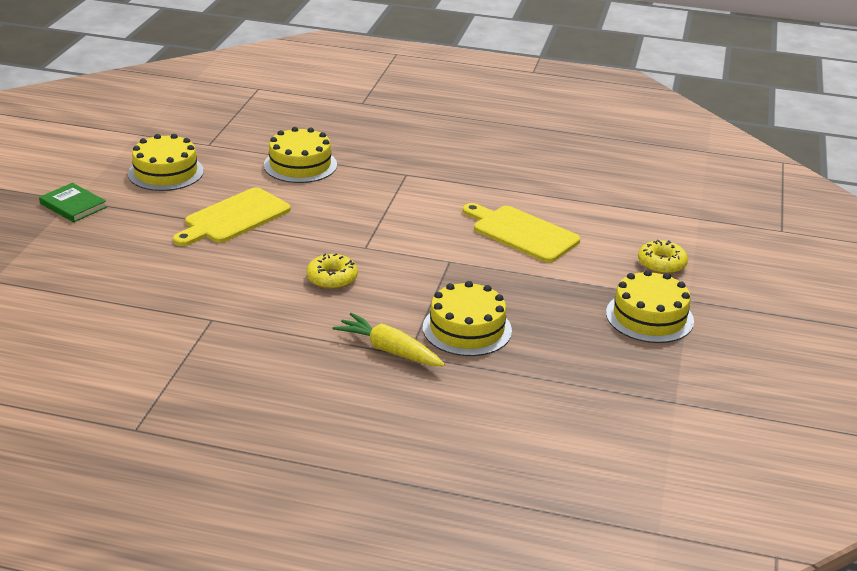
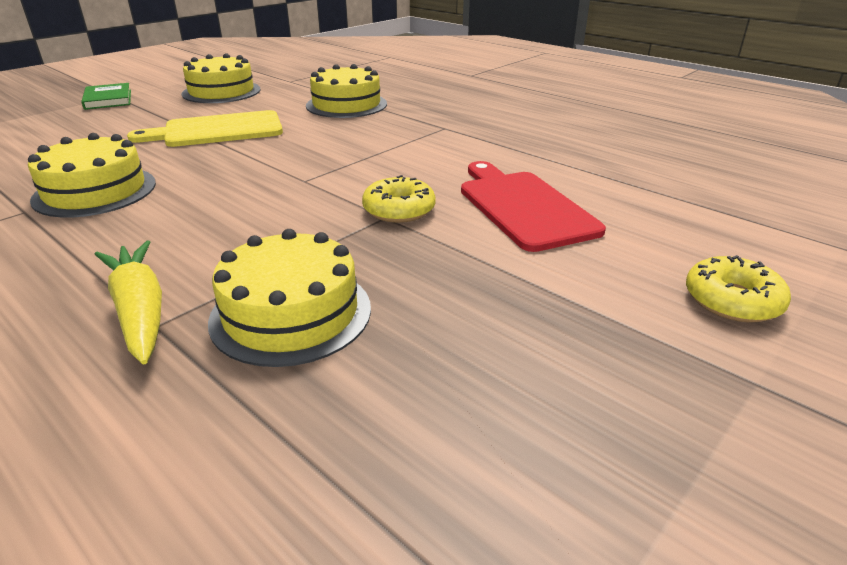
camera: 30 degrees right, 0 degrees up
yellow donut [307,253,358,289] -> yellow donut moved to [362,175,436,223]
yellow cutting board [463,203,580,263] -> red cutting board [461,161,606,252]
yellow cake [606,270,694,343] -> yellow cake moved to [28,133,156,217]

